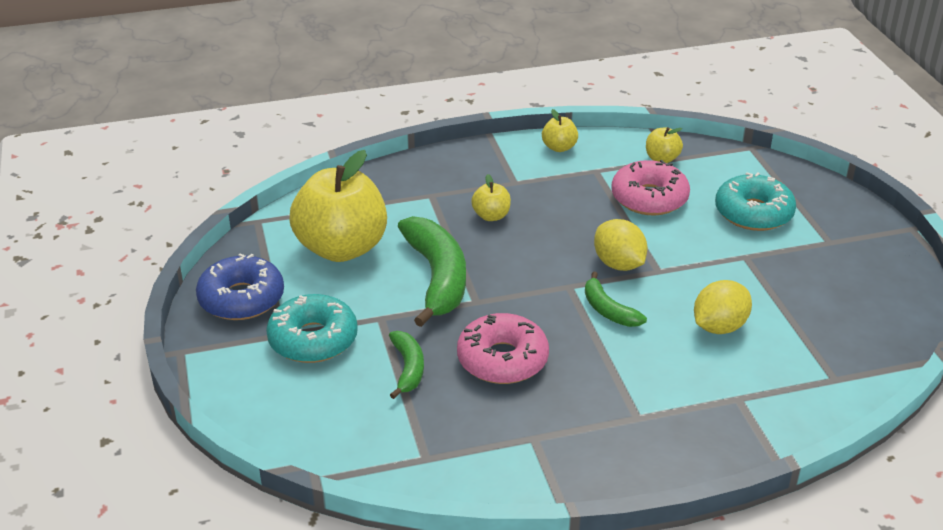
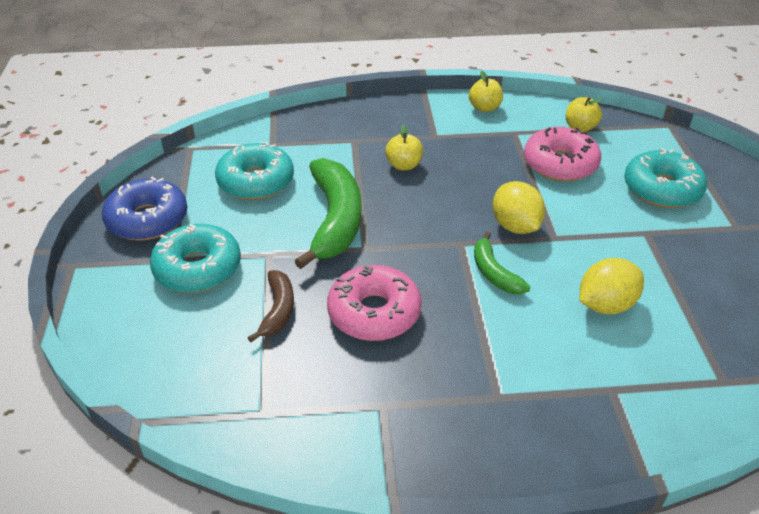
camera: 10 degrees right, 5 degrees up
yellow apple [289,150,387,262] -> turquoise donut [215,142,294,200]
green banana [389,331,424,399] -> brown banana [248,270,294,342]

